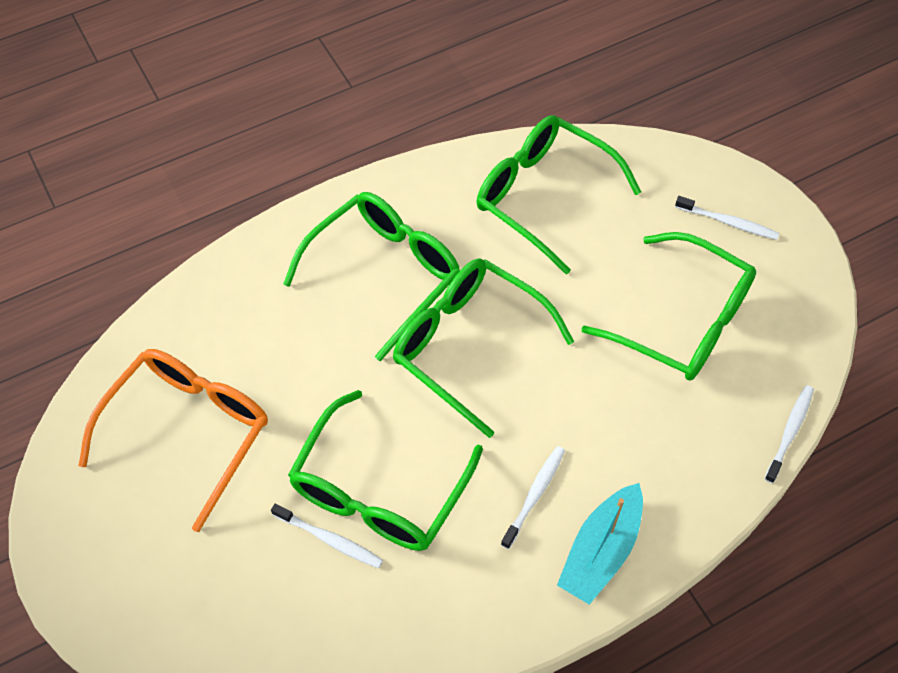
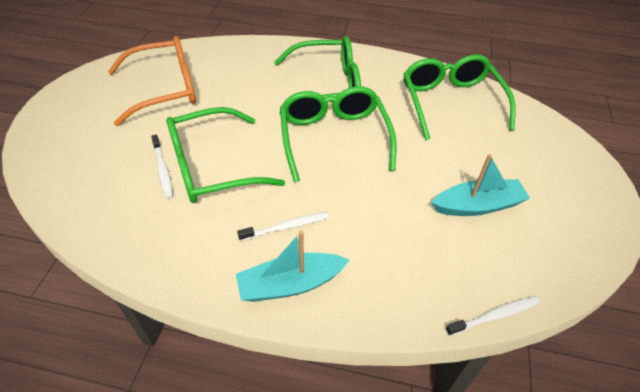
camera: 40 degrees right, 10 degrees down
green glasses [581,232,756,381] -> turquoise boat [431,154,530,216]
white toothbrush [675,196,779,240] -> none

